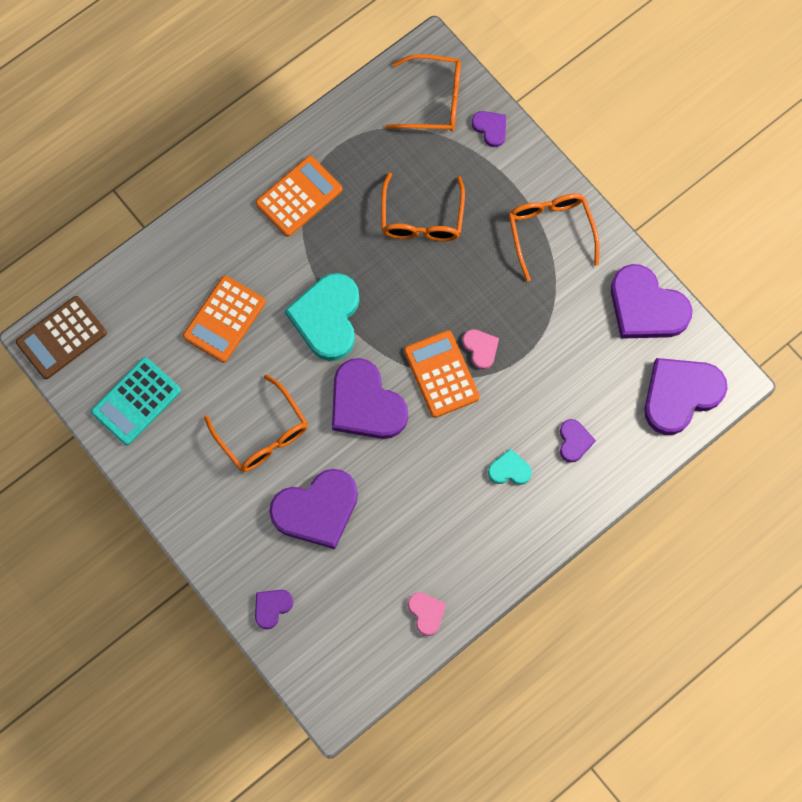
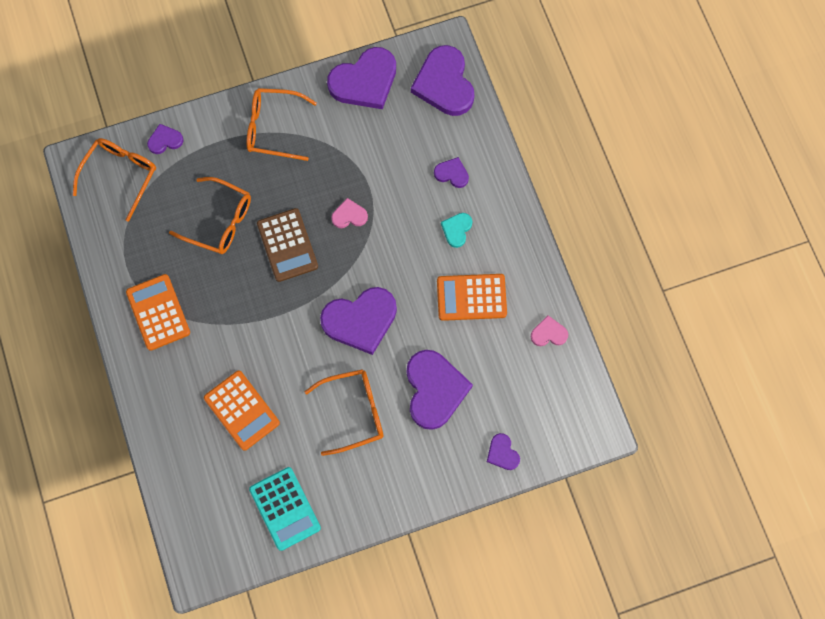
camera: 70 degrees left, 0 degrees up
brown calculator [16,296,107,379] -> brown calculator moved to [257,208,318,282]
turquoise heart [285,273,360,361] -> none
orange calculator [404,330,480,418] -> orange calculator moved to [437,274,507,321]

